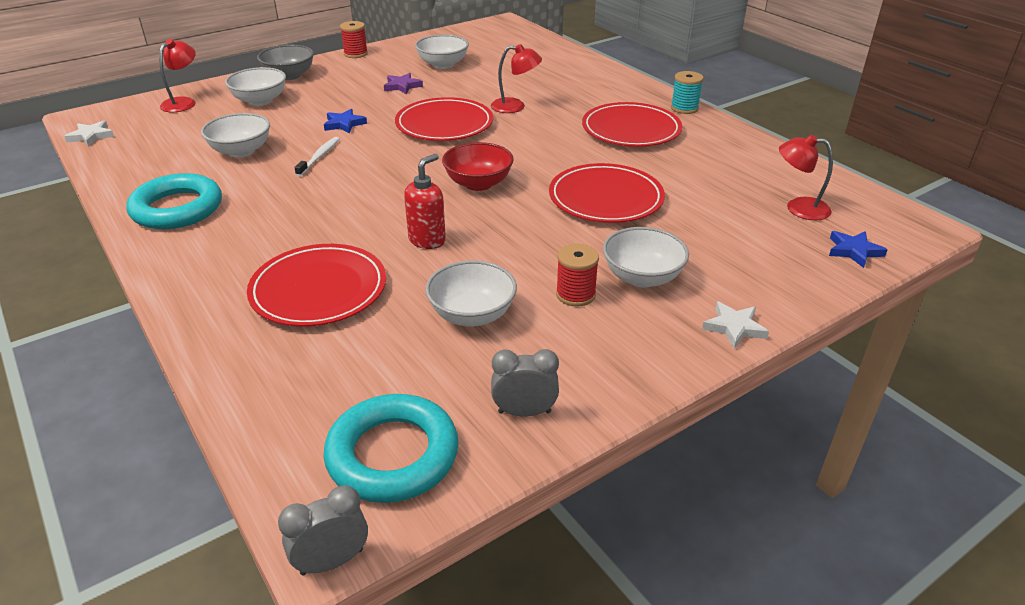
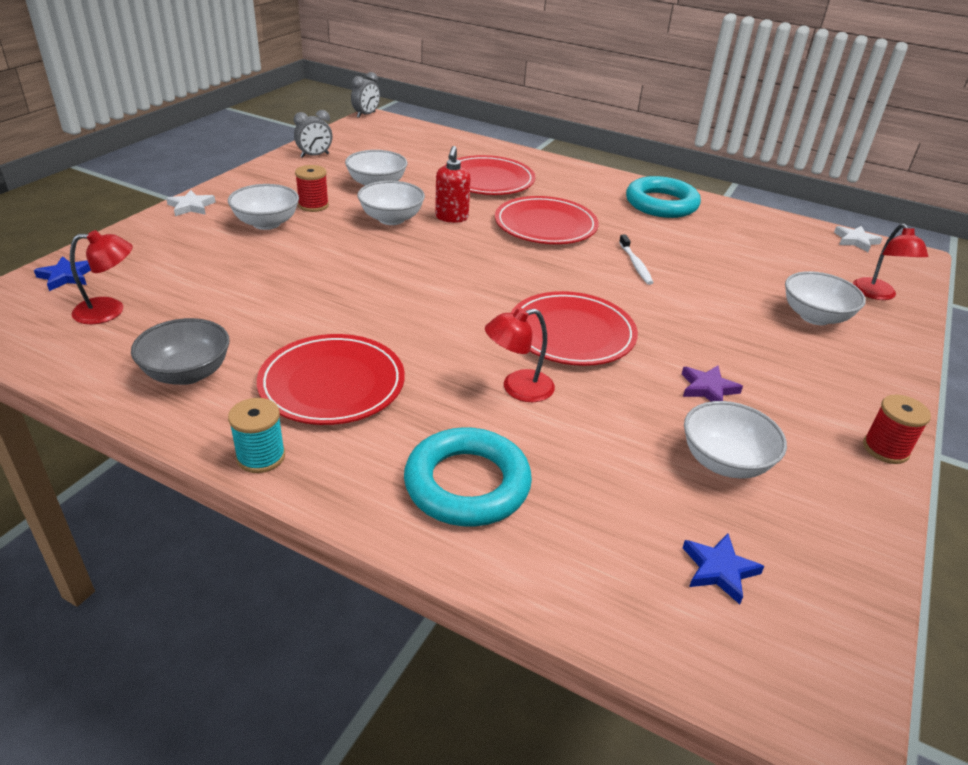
camera: 150 degrees right, 0 degrees up
white bowl [201,113,270,158] -> white bowl moved to [357,181,425,225]
grey bowl [257,45,314,80] -> grey bowl moved to [131,318,230,385]
blue star [324,109,367,134] -> blue star moved to [683,534,765,604]
turquoise ring [324,394,459,503] -> turquoise ring moved to [404,427,532,527]
red bowl [442,142,514,191] -> none
red plate [549,163,665,223] -> red plate moved to [495,196,599,244]

